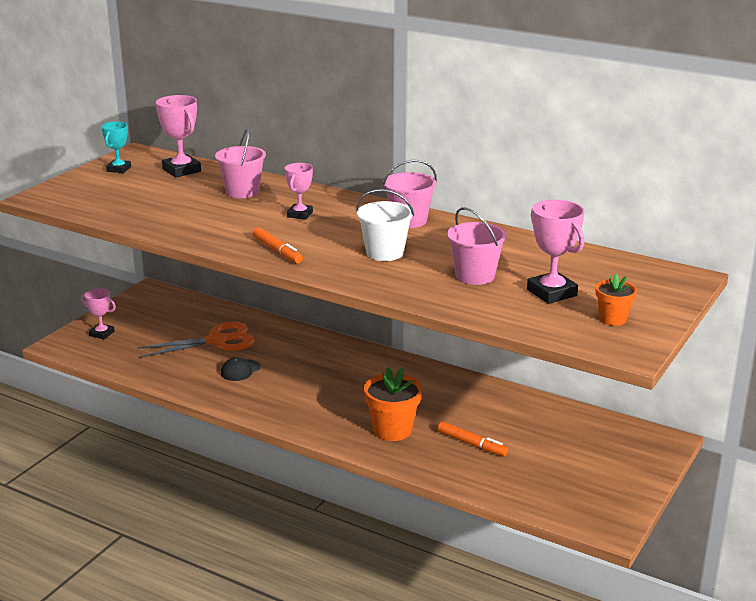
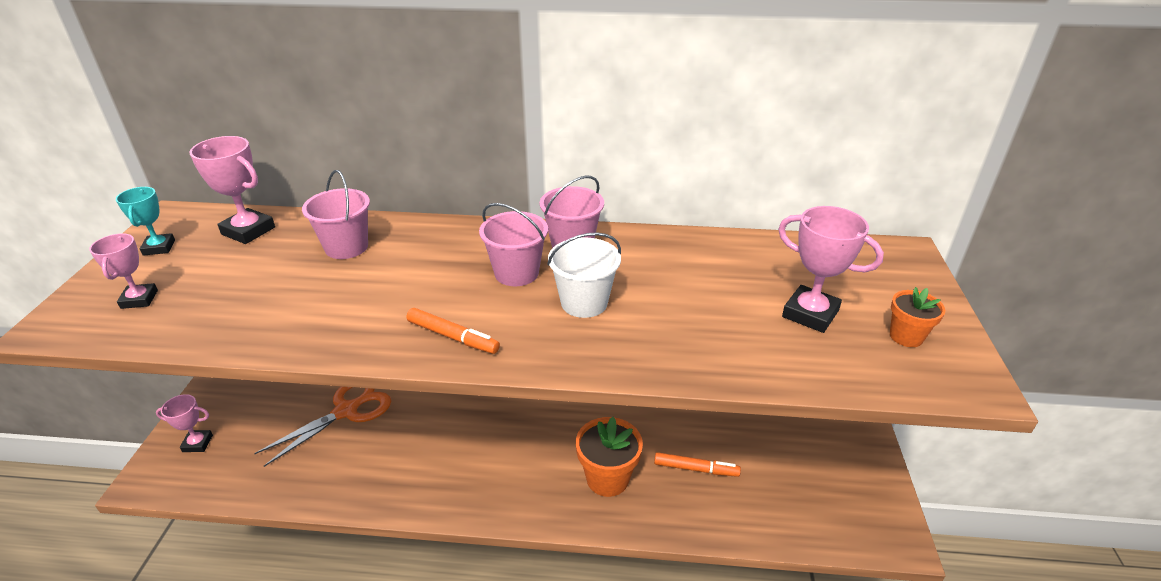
camera: 25 degrees left, 10 degrees up
black cap [221,358,261,381] -> none
pink trophy [285,163,313,220] -> pink trophy moved to [89,233,158,309]
pink bucket [447,207,507,285] -> pink bucket moved to [479,203,548,286]

